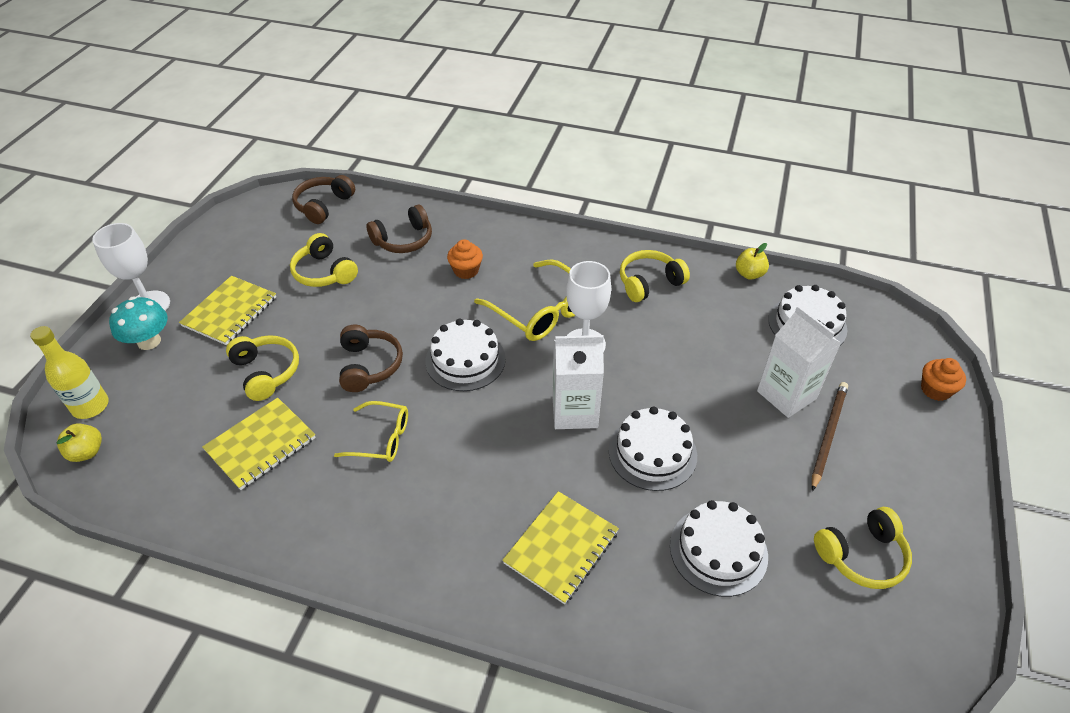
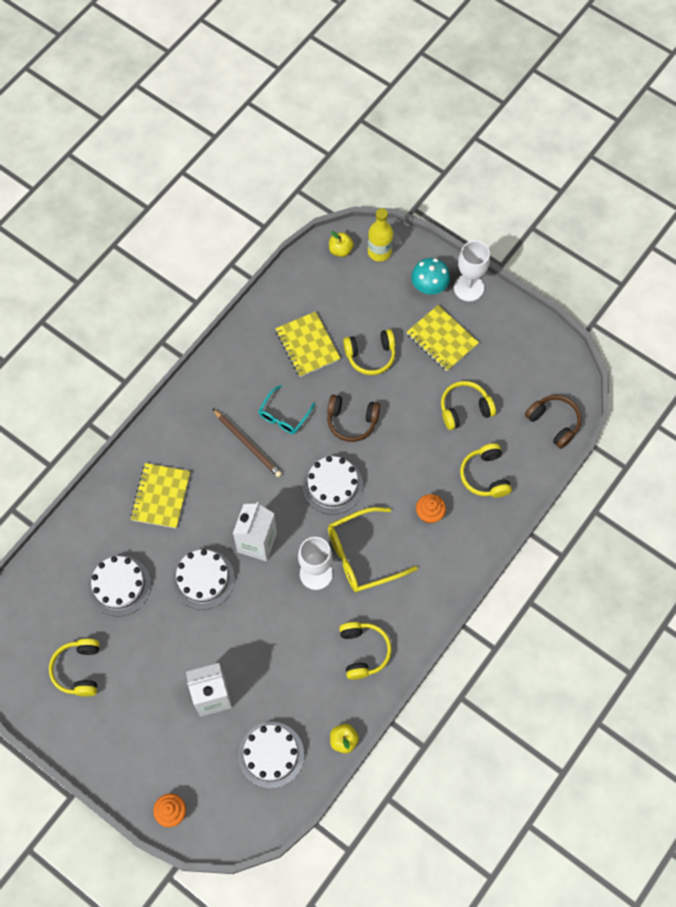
camera: 110 degrees right, 20 degrees up
yellow glasses [334,401,408,462] -> turquoise glasses [258,385,315,434]
brown headphones [366,205,432,253] -> yellow headphones [460,443,512,497]
yellow notebook [502,491,619,604] -> yellow notebook turned 45 degrees clockwise [130,463,190,529]
brown pencil [812,382,848,491] -> brown pencil moved to [213,409,282,478]

